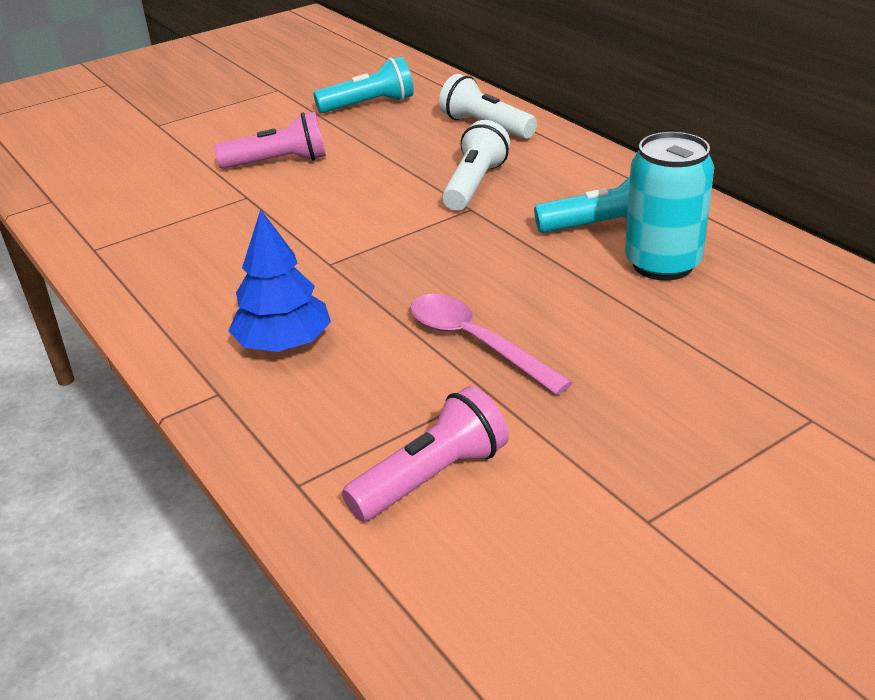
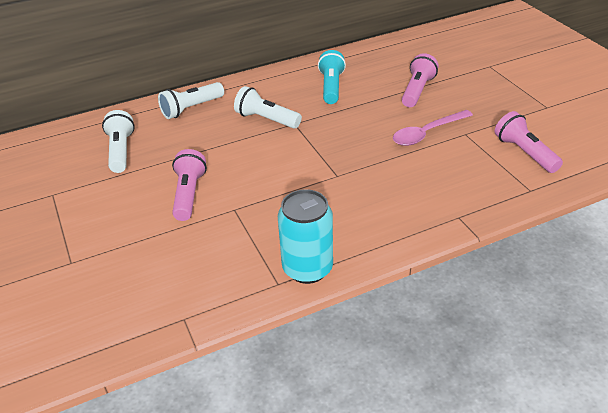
camera: 80 degrees left, 5 degrees up
blue tree [228,209,331,352] -> none
turquoise flashlight [313,56,414,113] -> white flashlight [102,110,135,173]
turquoise can [625,132,715,280] -> turquoise can moved to [278,189,333,284]
none -> pink flashlight [402,53,439,107]

